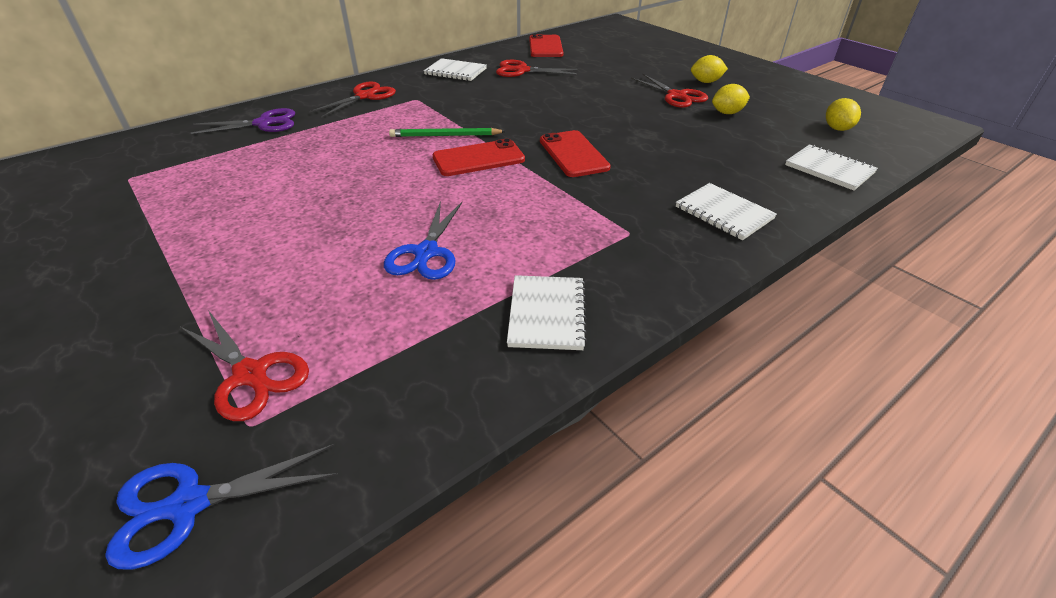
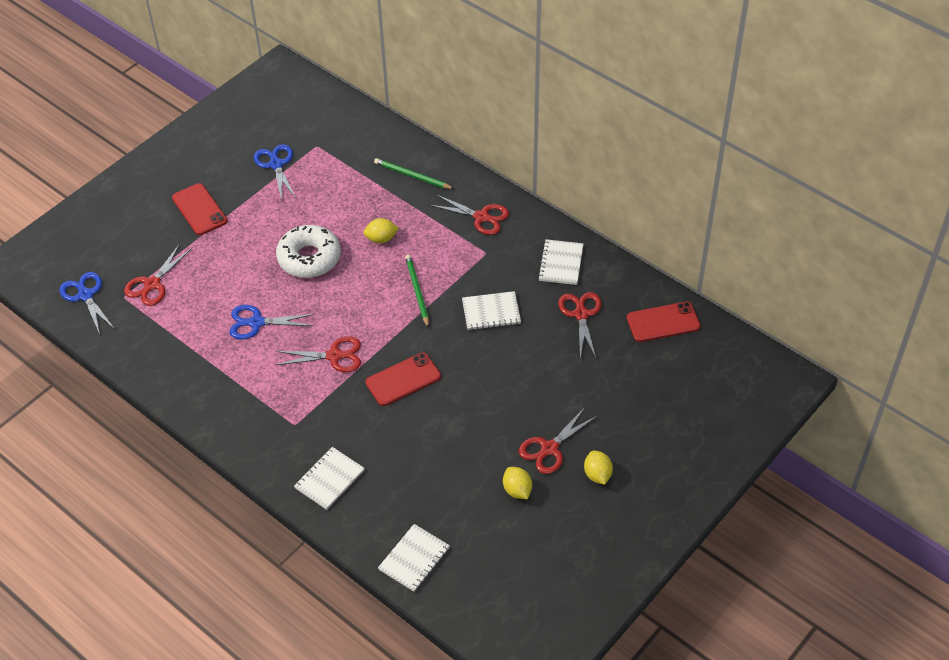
camera: 80 degrees right, 10 degrees up
purple scissors [191,108,295,134] -> green pencil [374,158,454,189]
red phone [433,139,525,176] -> red phone moved to [172,183,227,235]
white notebook [507,275,587,350] -> white notebook moved to [462,291,521,330]
yellow lemon [826,98,861,131] -> yellow lemon moved to [363,218,399,243]
none -> blue scissors [254,144,296,201]
none -> red scissors [275,336,361,372]
none -> white donut [276,225,341,278]

